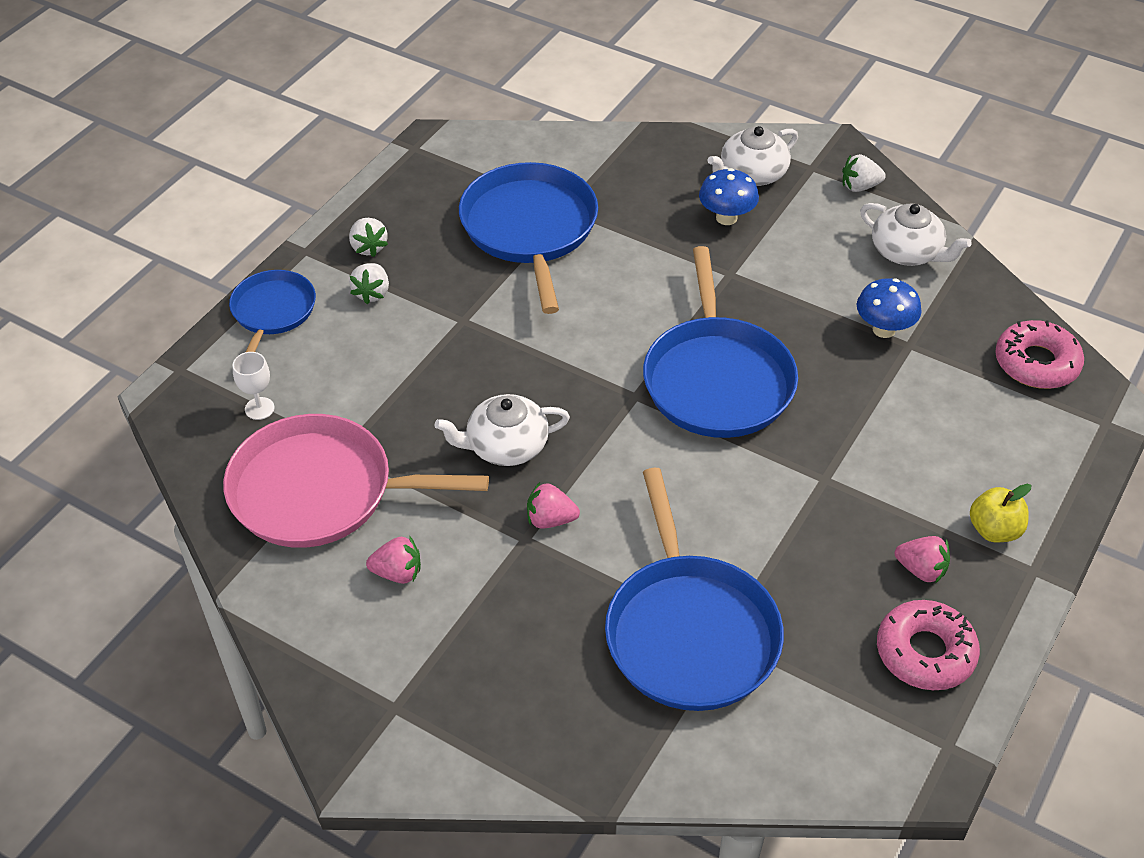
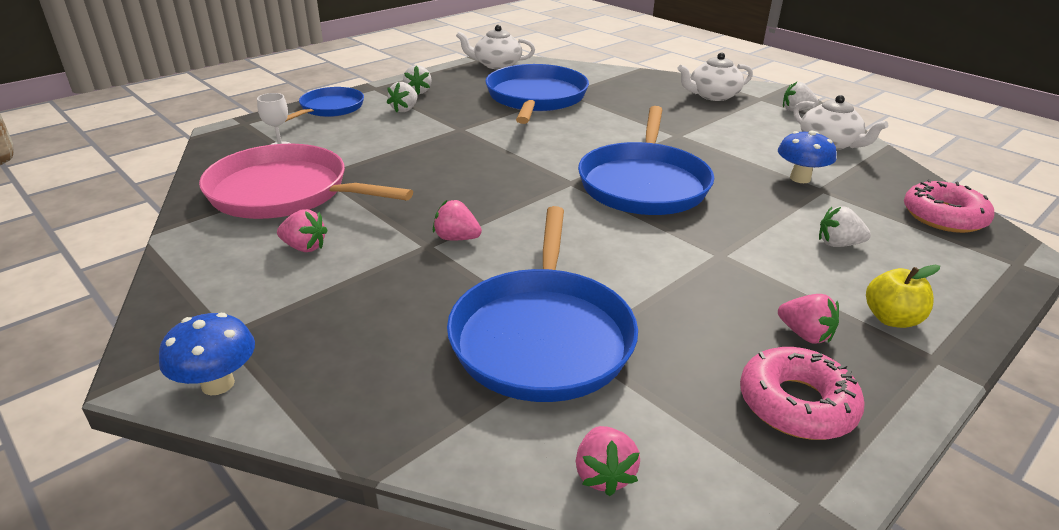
camera: 15 degrees right, 15 degrees down
white teapot [435,394,570,466] -> white teapot moved to [456,25,535,69]
blue mushroom [699,168,759,225] -> blue mushroom moved to [159,313,255,395]
none -> pink strawberry [576,426,640,496]
none -> white strawberry [819,206,871,247]

